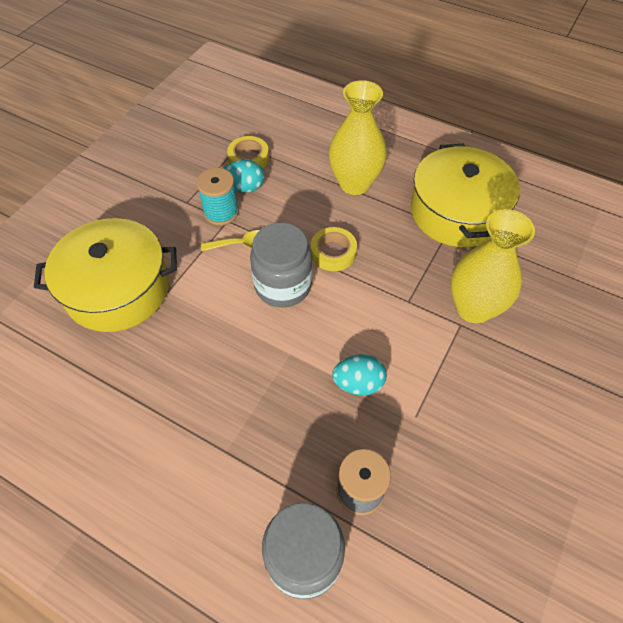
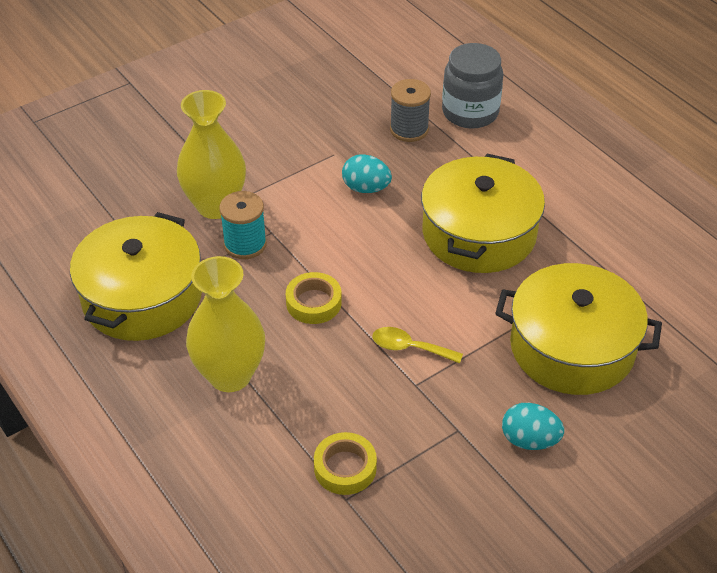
camera: 155 degrees left, 10 degrees down
turquoise spool [196,168,239,225] -> turquoise spool moved to [219,191,267,259]
turquoise egg [224,160,264,193] -> turquoise egg moved to [502,403,564,450]
grey jar [250,223,312,307] -> none
none -> yellow pot [421,154,545,273]

